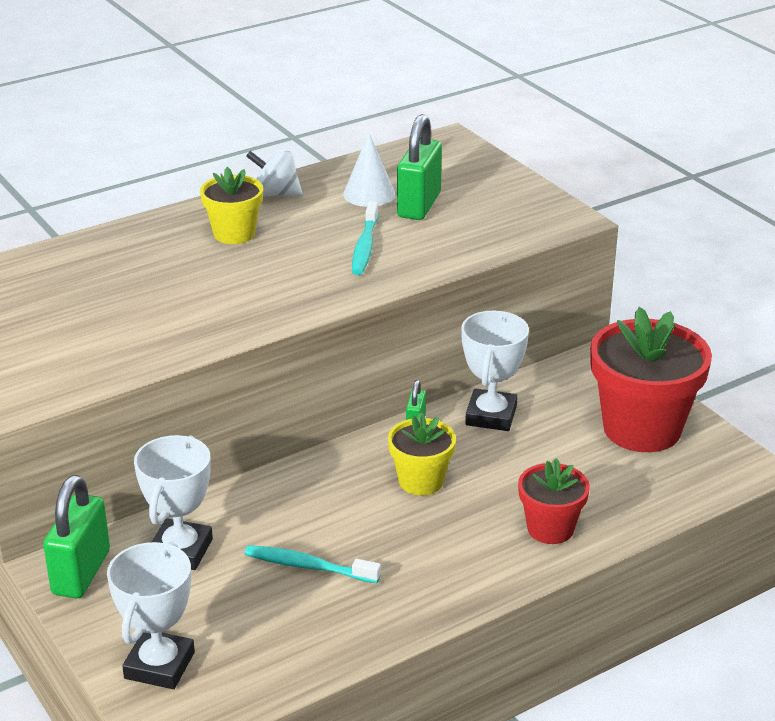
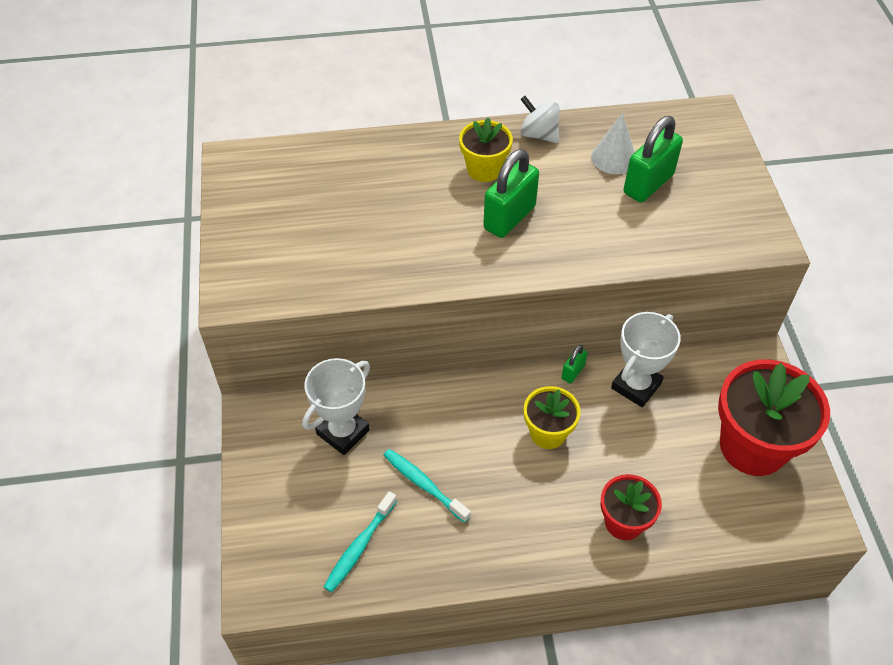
camera: 25 degrees right, 20 degrees up
green padlock [43,475,110,598] -> green padlock moved to [483,149,539,238]
white trophy [107,541,195,689] -> none
turquoise toothbrush [352,201,378,275] -> turquoise toothbrush moved to [324,491,397,592]

